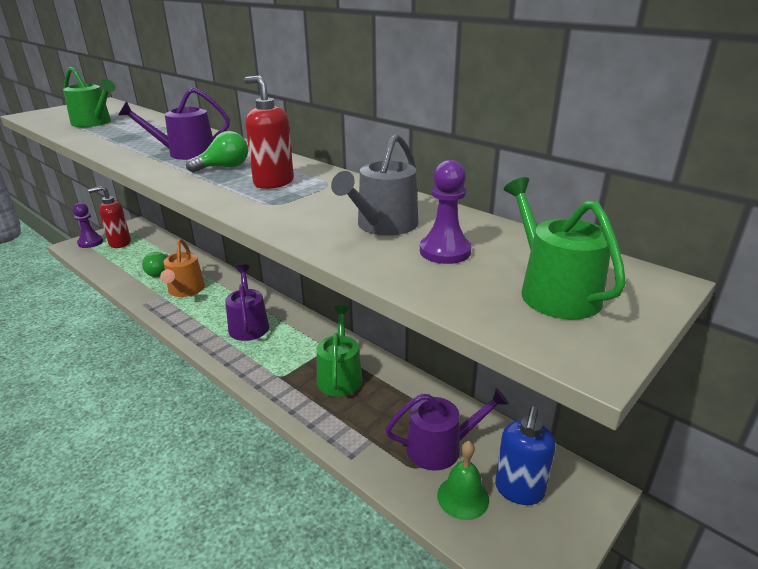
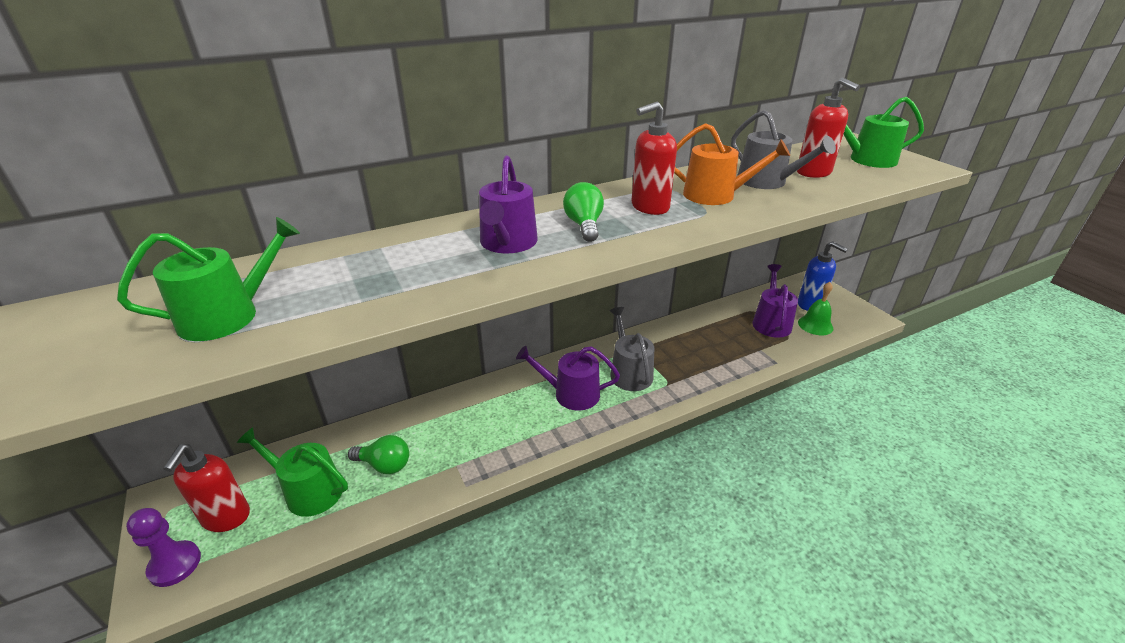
camera: 70 degrees left, 5 degrees up
orange watering can [160,239,205,297] -> orange watering can moved to [674,123,790,205]
green watering can [317,305,363,396] -> green watering can moved to [237,427,348,517]
purple pawn [420,160,472,264] -> red soap dispenser [797,77,860,178]
none -> grey watering can [610,307,654,391]

